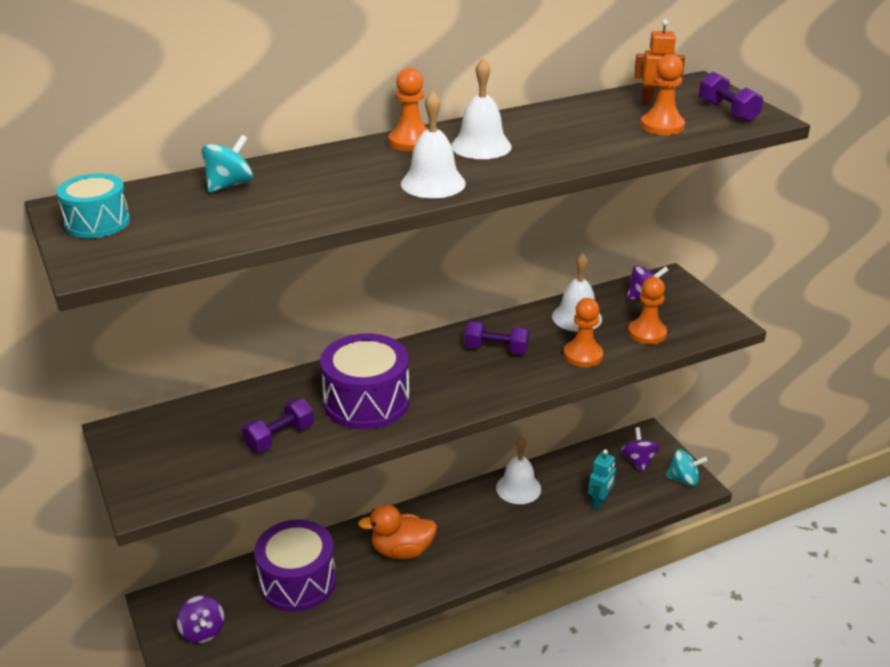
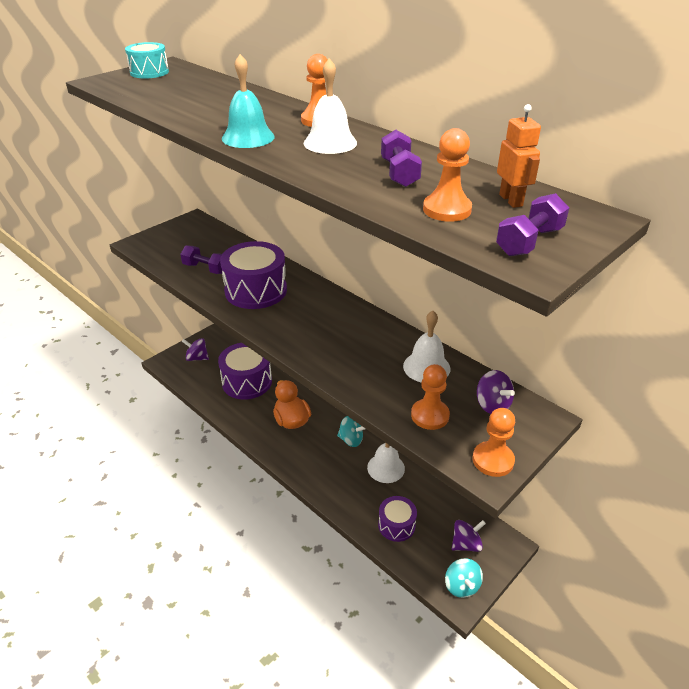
camera: 70 degrees right, 5 degrees up
purple spinning top [177,596,224,643] -> purple spinning top turned 60 degrees clockwise [182,338,209,361]
turquoise spinning top [202,135,253,193] -> turquoise spinning top moved to [337,416,365,447]
white bell [401,91,466,198] -> turquoise bell [222,54,275,148]
purple dumbbell [465,321,530,355] -> purple dumbbell moved to [381,130,422,187]
orange pawn [564,298,603,367] -> orange pawn moved to [473,408,515,477]
turquoise robot [588,449,616,510] -> purple drum [378,496,417,542]

